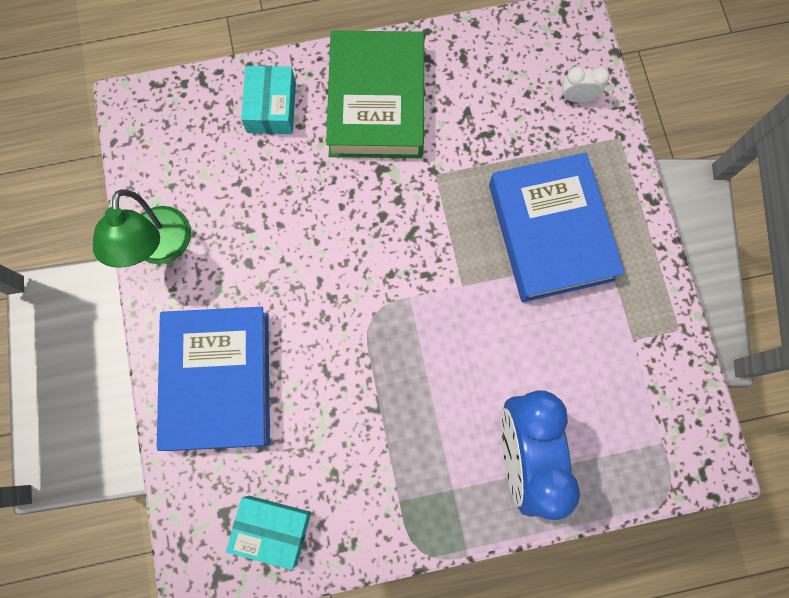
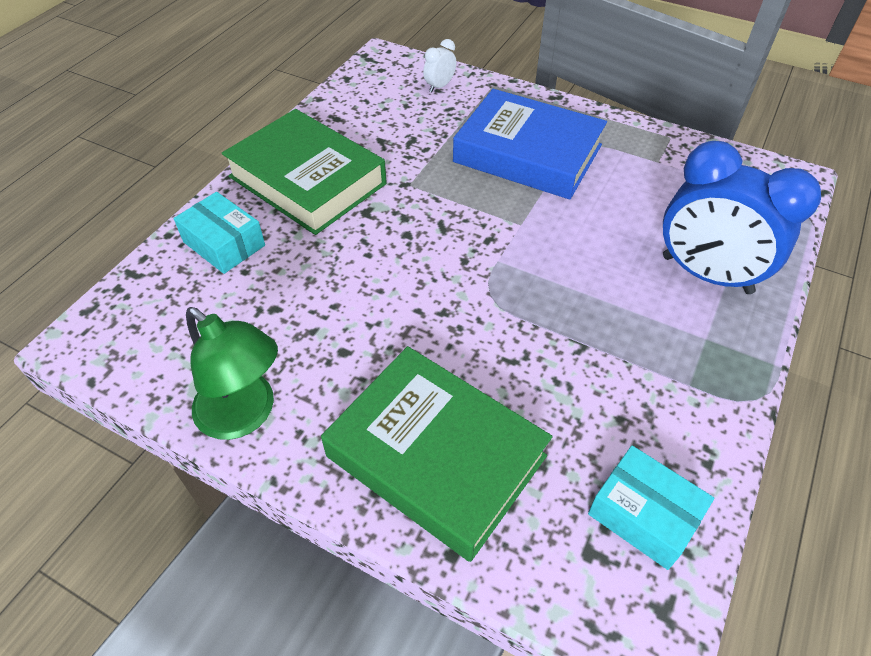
camera: 50 degrees left, 25 degrees down
blue book [157,307,270,451] -> green book [321,346,553,562]
turquoise box [226,496,311,570] -> turquoise box turned 75 degrees clockwise [588,445,714,570]

